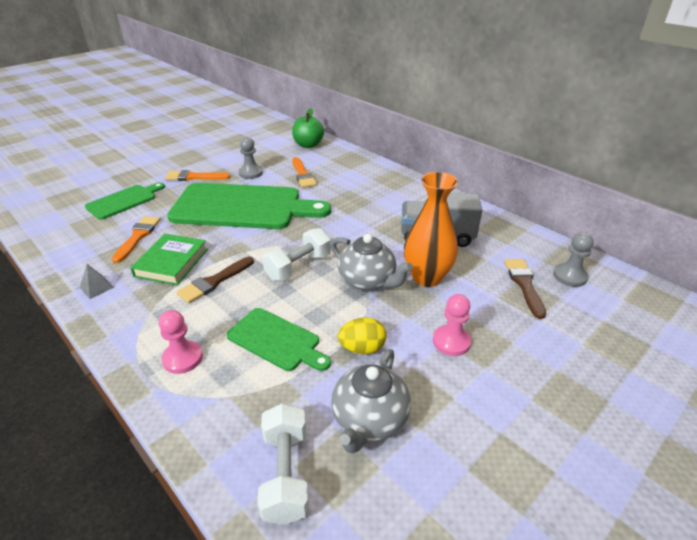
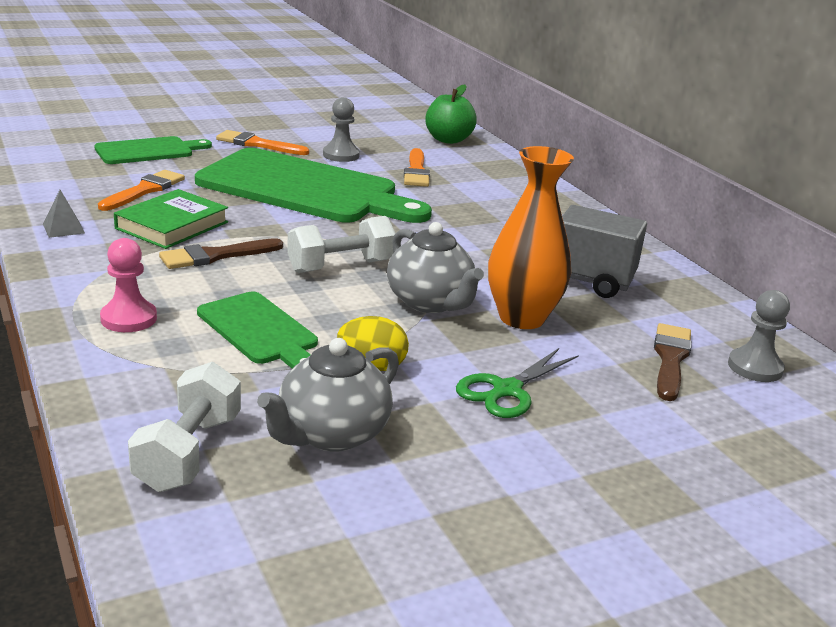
camera: 15 degrees right, 10 degrees down
pink pawn [433,294,471,356] -> green scissors [456,348,579,418]

